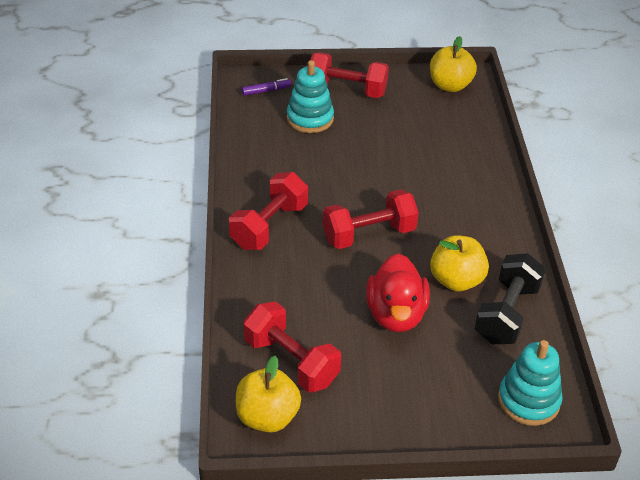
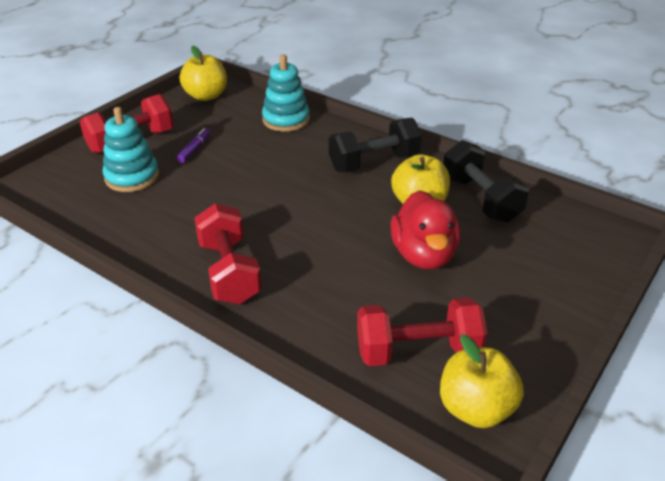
camera: 50 degrees left, 5 degrees down
purple marker [242,78,291,96] -> purple marker moved to [176,128,210,163]
red dumbbell [323,189,419,249] -> none
red duck [366,253,430,332] -> red duck turned 45 degrees clockwise [390,190,460,270]
turquoise stacking toy [498,340,563,426] -> turquoise stacking toy moved to [262,54,310,132]
none -> black dumbbell [329,118,422,173]

